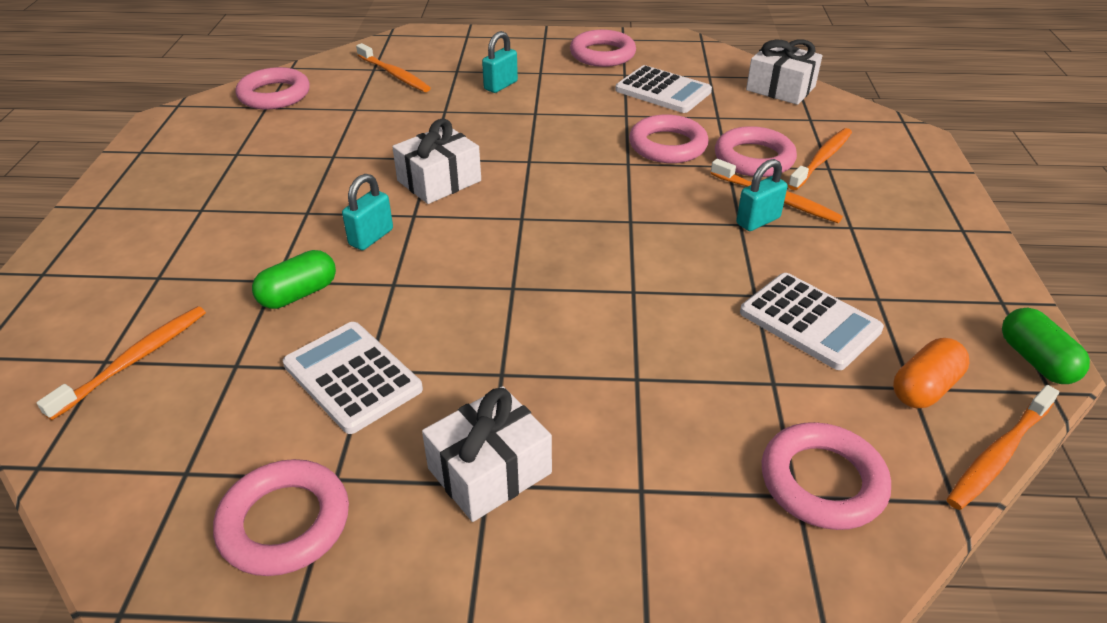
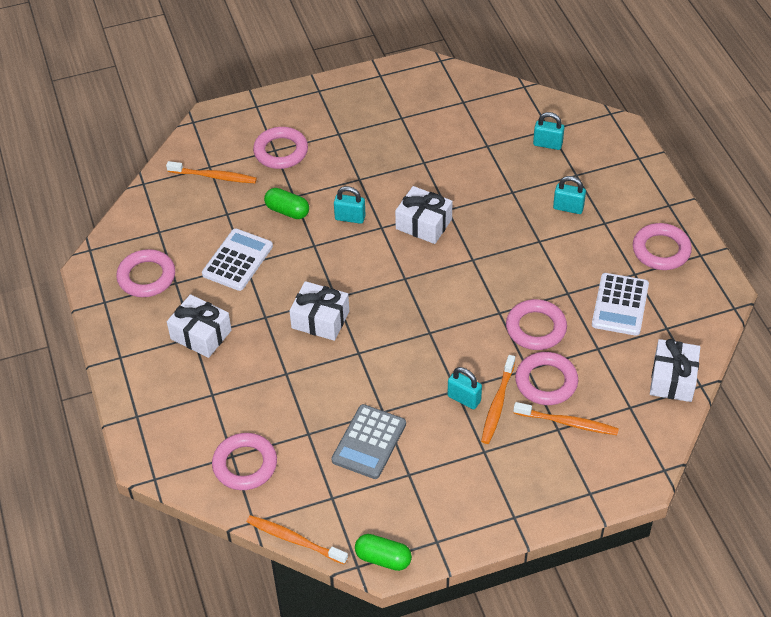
camera: 70 degrees right, 10 degrees up
pink ring [235,67,310,109] -> pink ring moved to [253,127,308,169]
orange toothbrush [356,43,431,92] -> turquoise padlock [533,112,564,150]
white calculator [740,273,884,370] -> grey calculator [331,404,406,479]
orange capsule [893,338,969,408] -> none
green capsule [1002,308,1090,384] -> green capsule turned 60 degrees clockwise [355,534,412,571]
none -> white gift [289,281,349,341]

